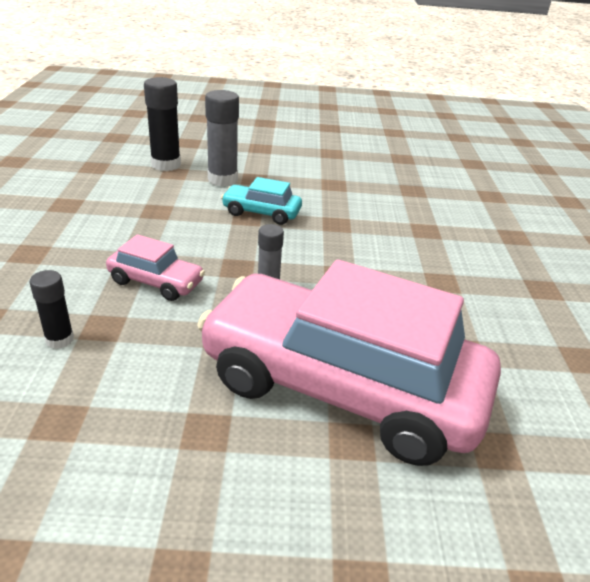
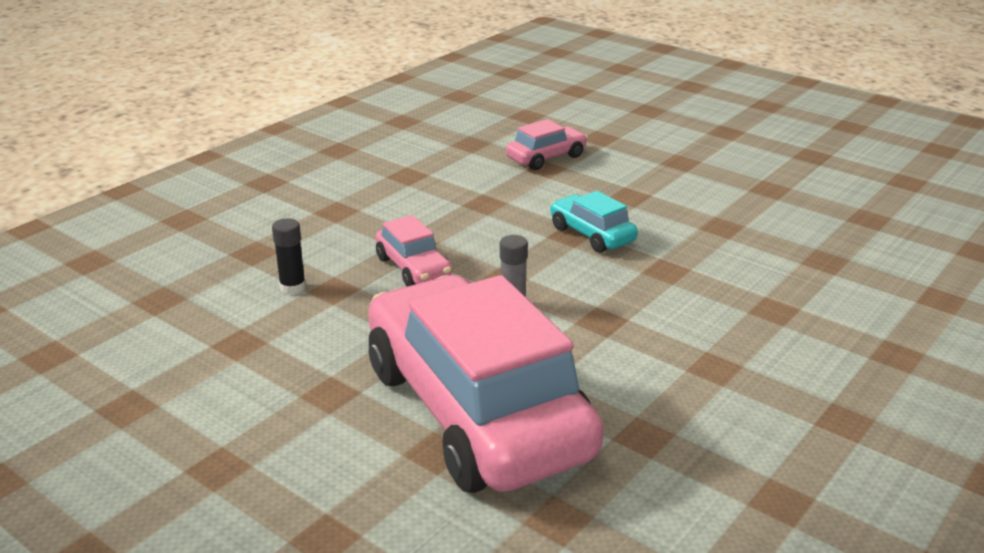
camera: 40 degrees right, 5 degrees down
black glue stick [144,77,181,171] -> pink car [506,119,588,170]
grey glue stick [205,90,239,186] -> none

